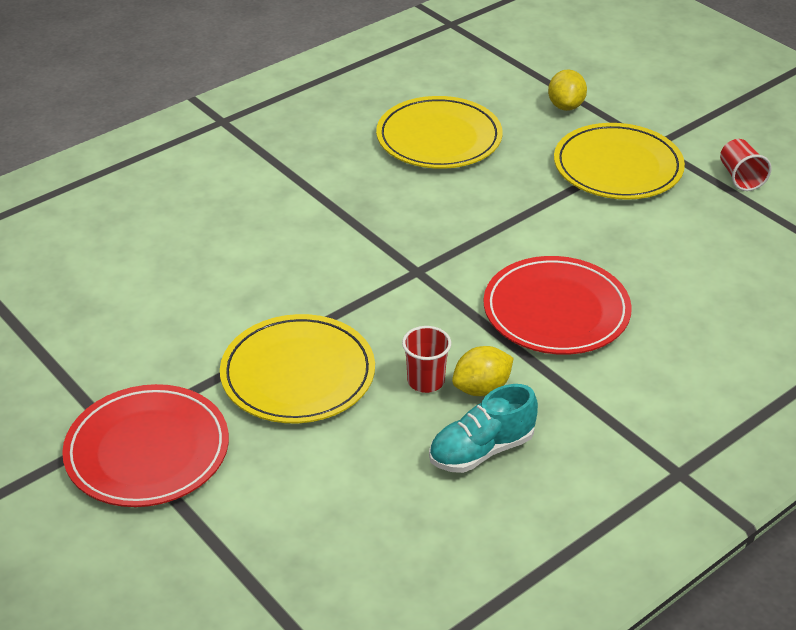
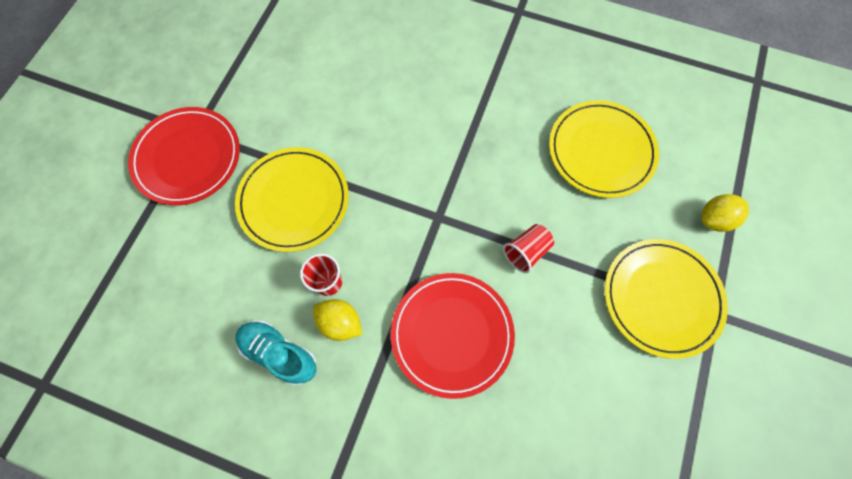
camera: 60 degrees right, 30 degrees up
red cup [720,139,772,191] -> red cup moved to [503,224,554,273]

